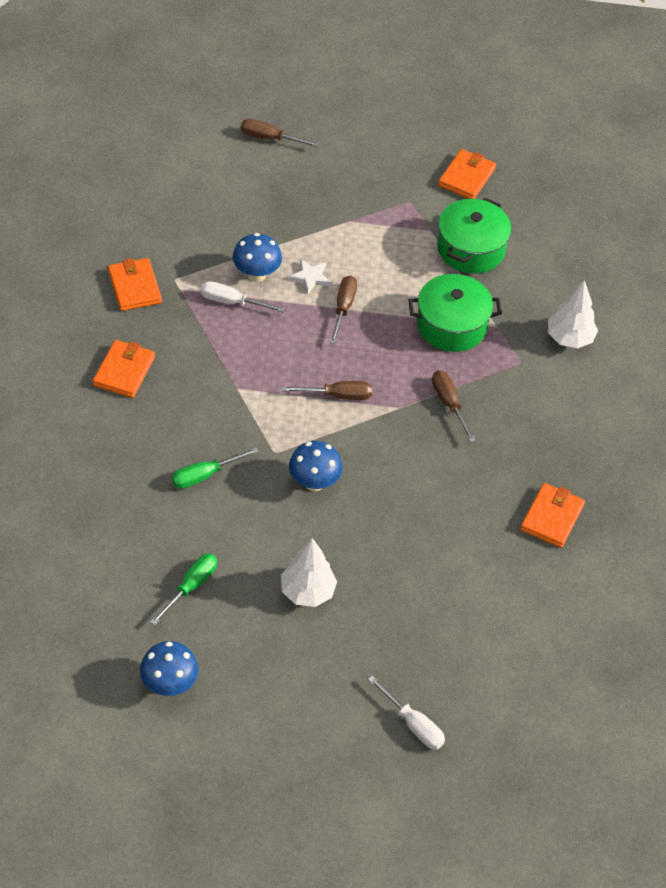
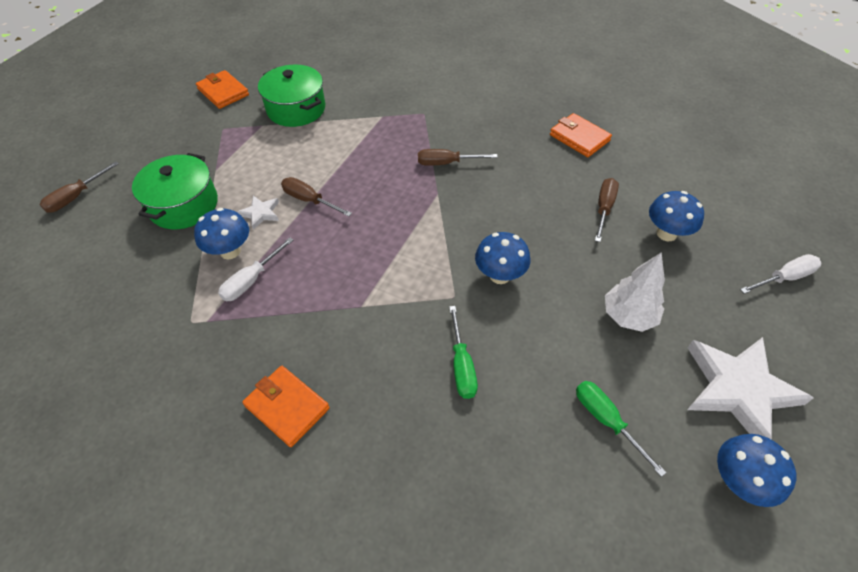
camera: 65 degrees left, 0 degrees up
orange wallet [108,258,162,311] -> none
brown screwdriver [282,381,372,400] -> brown screwdriver moved to [595,178,619,242]
green pot [409,274,502,352] -> green pot moved to [132,153,218,229]
white tree [548,280,598,348] -> none
none -> blue mushroom [649,191,704,241]
none -> white star [687,337,814,440]

